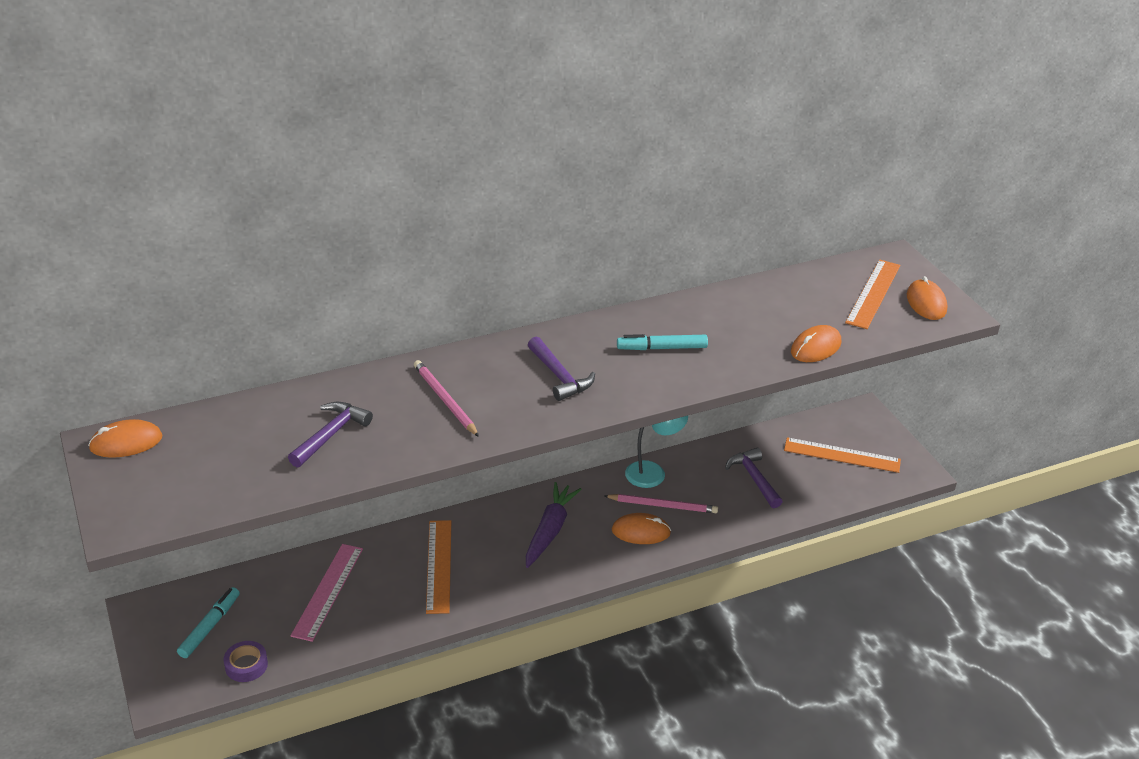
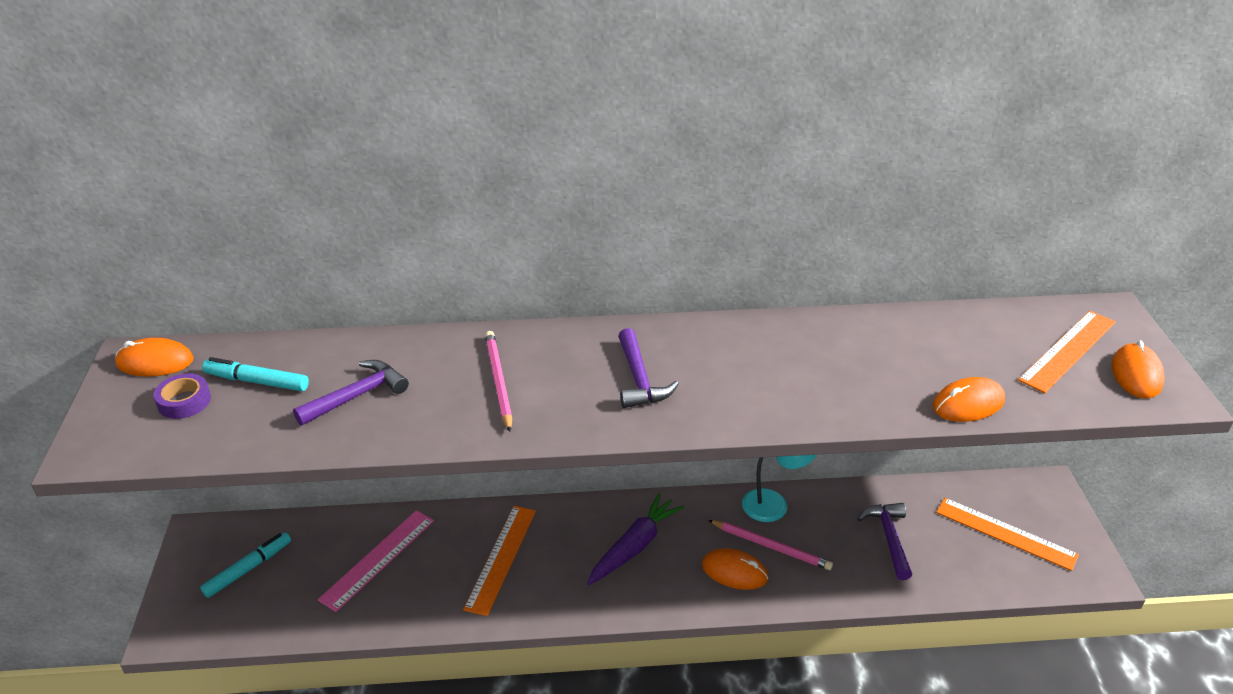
camera: 20 degrees right, 0 degrees up
purple tape [223,641,268,682] -> purple tape moved to [153,373,211,419]
turquoise marker [617,334,708,350] -> turquoise marker moved to [202,357,309,391]

